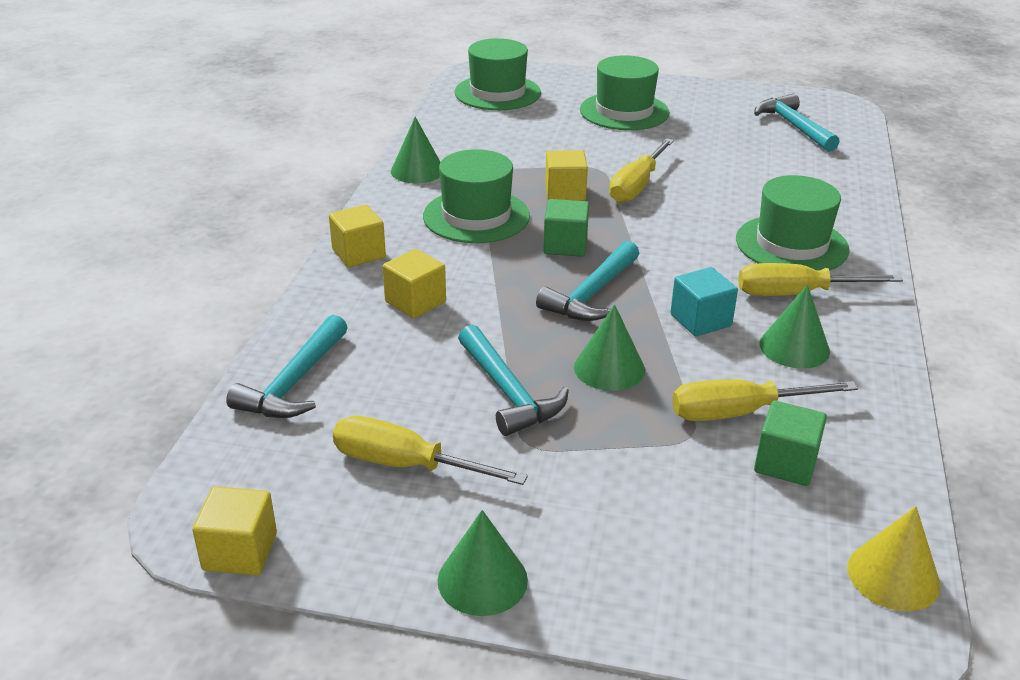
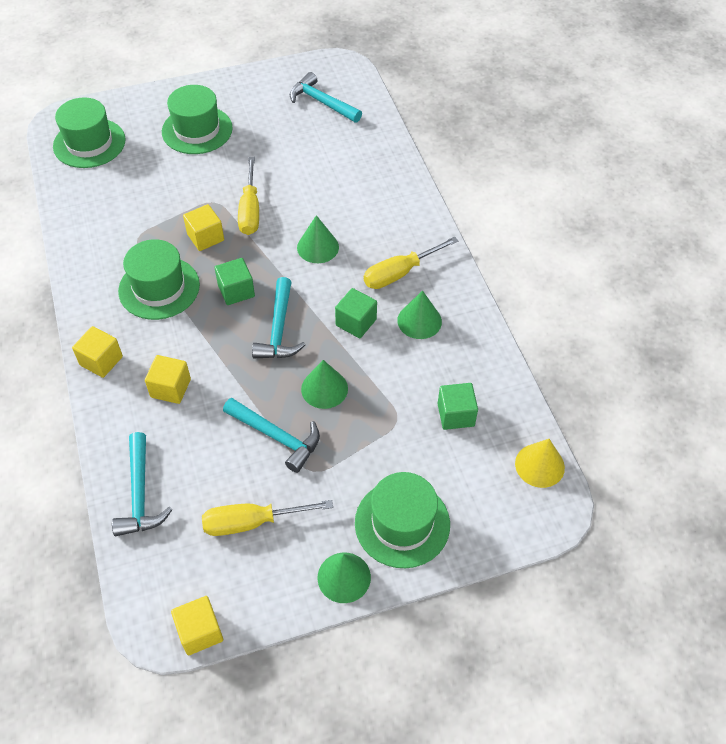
camera: 30 degrees left, 20 degrees up
green cone [391,117,440,183] -> green cone moved to [297,215,339,263]
turquoise cube [670,267,738,336] -> green cube [335,288,377,338]
yellow screwdriver [672,379,858,421] -> none
green hat [736,175,849,271] -> green hat moved to [355,472,450,568]

